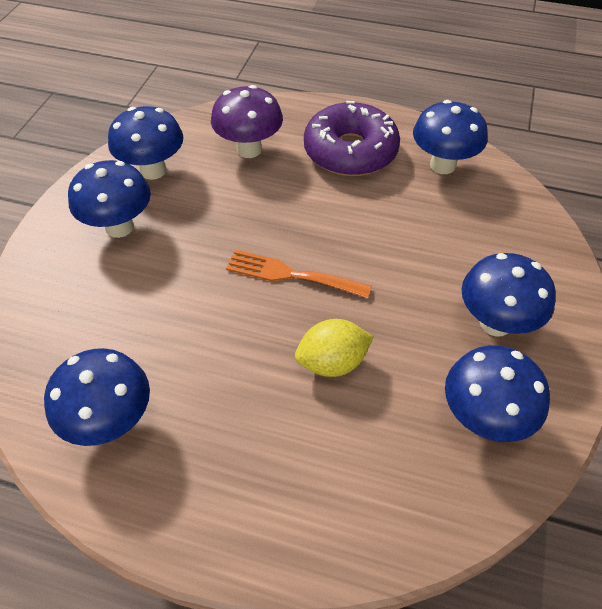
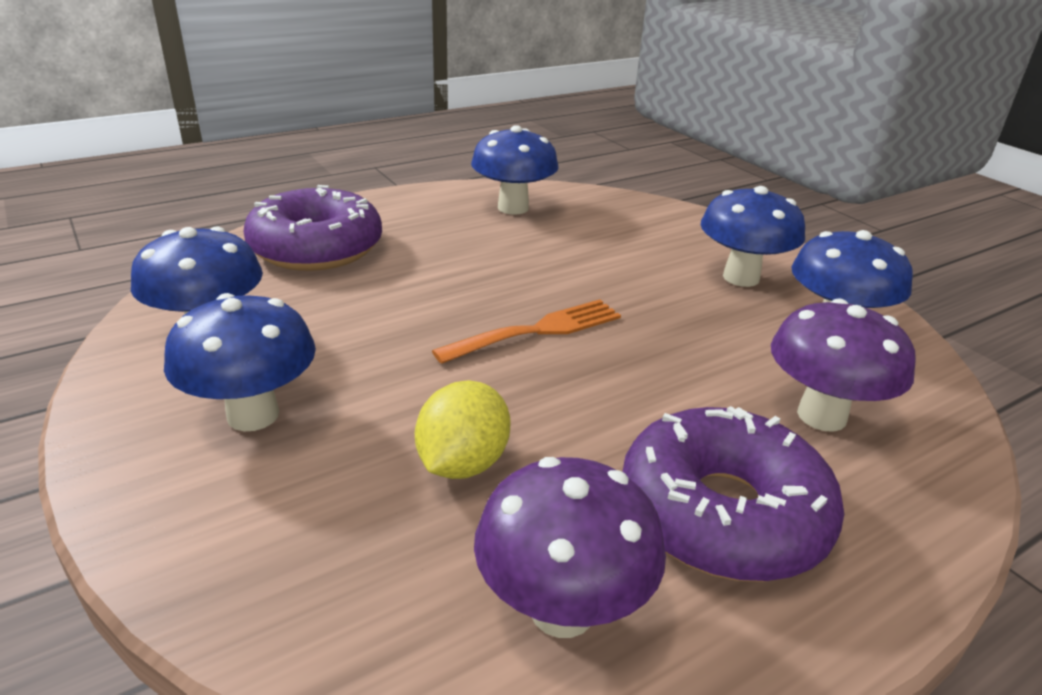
camera: 130 degrees right, 20 degrees down
yellow lemon [295,319,373,377] -> yellow lemon moved to [415,380,511,479]
blue mushroom [413,100,487,174] -> purple mushroom [474,457,666,638]
none -> purple donut [244,185,382,271]

